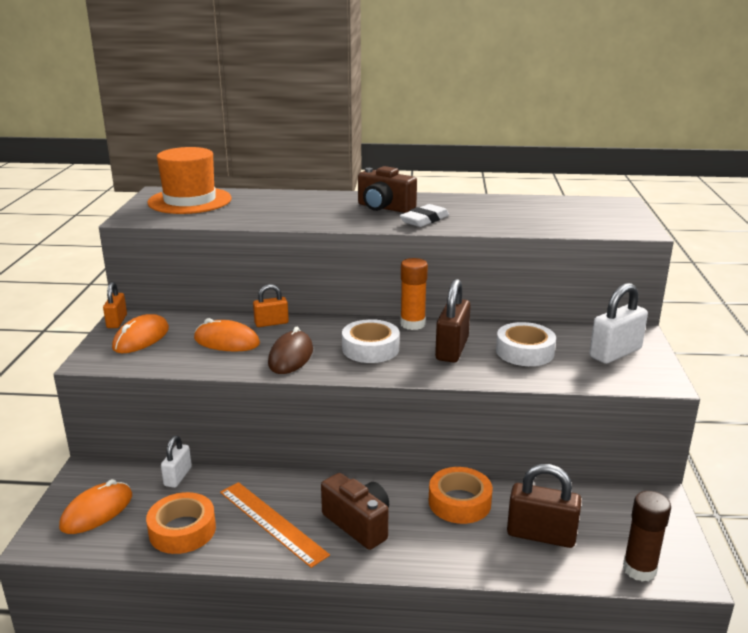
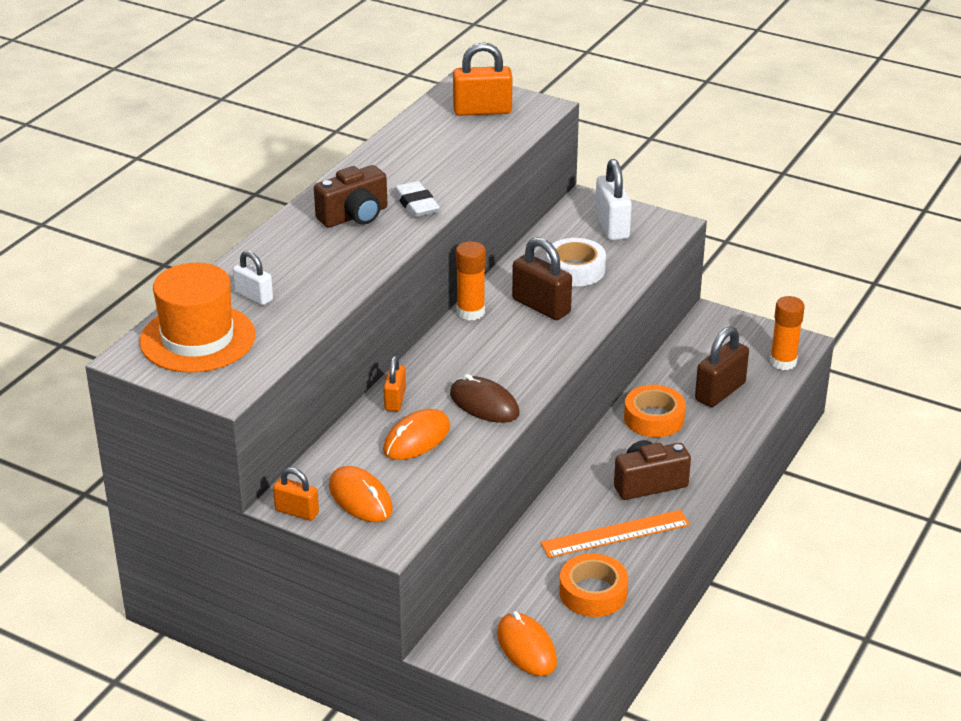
camera: 65 degrees left, 10 degrees up
white padlock [161,435,192,488] -> white padlock moved to [233,251,273,305]
white tape [342,319,400,363] -> none
brown glue stick [623,491,671,582] -> orange glue stick [770,296,805,370]
none -> orange padlock [453,42,512,116]

